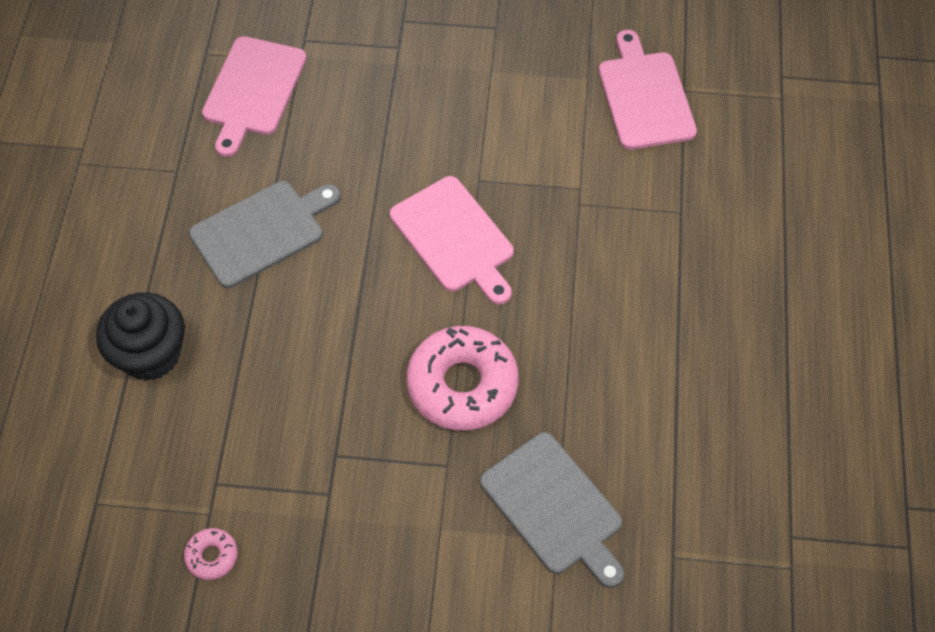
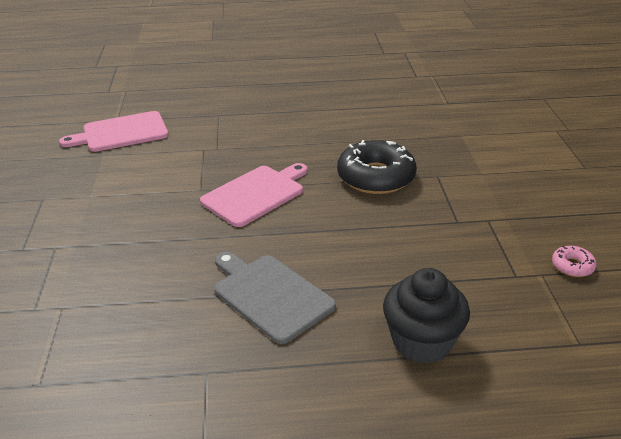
camera: 100 degrees left, 25 degrees down
pink cutting board [202,36,306,157] -> none
pink donut [406,326,519,431] -> black donut [337,140,417,194]
grey cutting board [480,432,624,588] -> none

